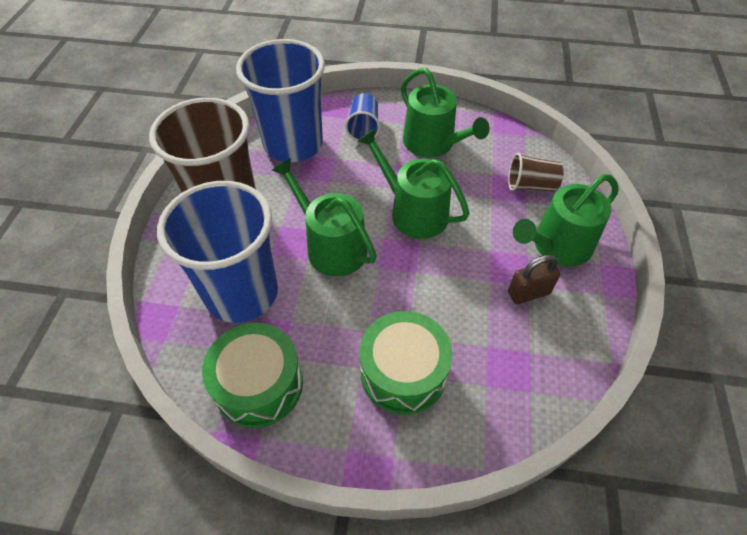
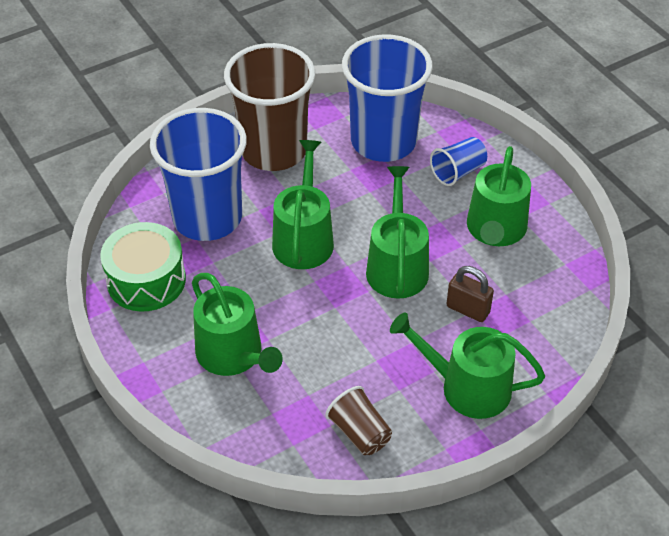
camera: 50 degrees right, 5 degrees down
green drum [360,311,453,415] -> green watering can [192,273,283,376]
brown cup [508,153,564,191] -> brown cup moved to [325,386,392,455]
brown padlock [508,254,560,304] -> brown padlock moved to [446,266,494,322]

